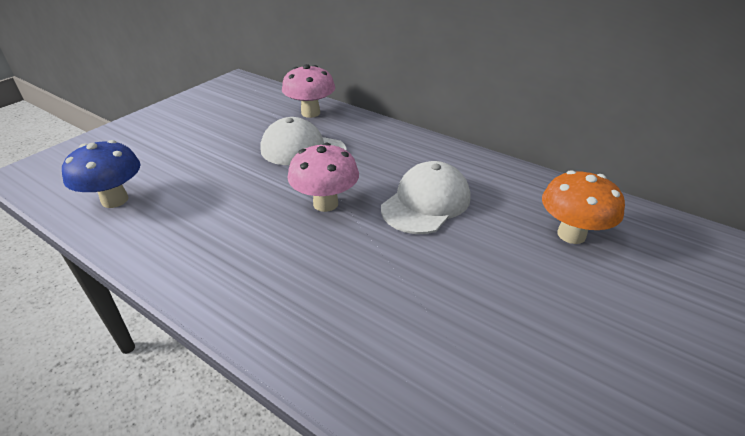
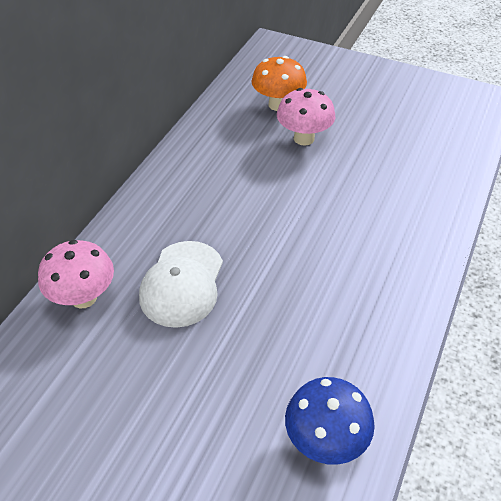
camera: 100 degrees left, 10 degrees up
pink mushroom [288,143,359,212] -> pink mushroom moved to [277,88,335,145]
white cap [381,161,470,234] -> none

